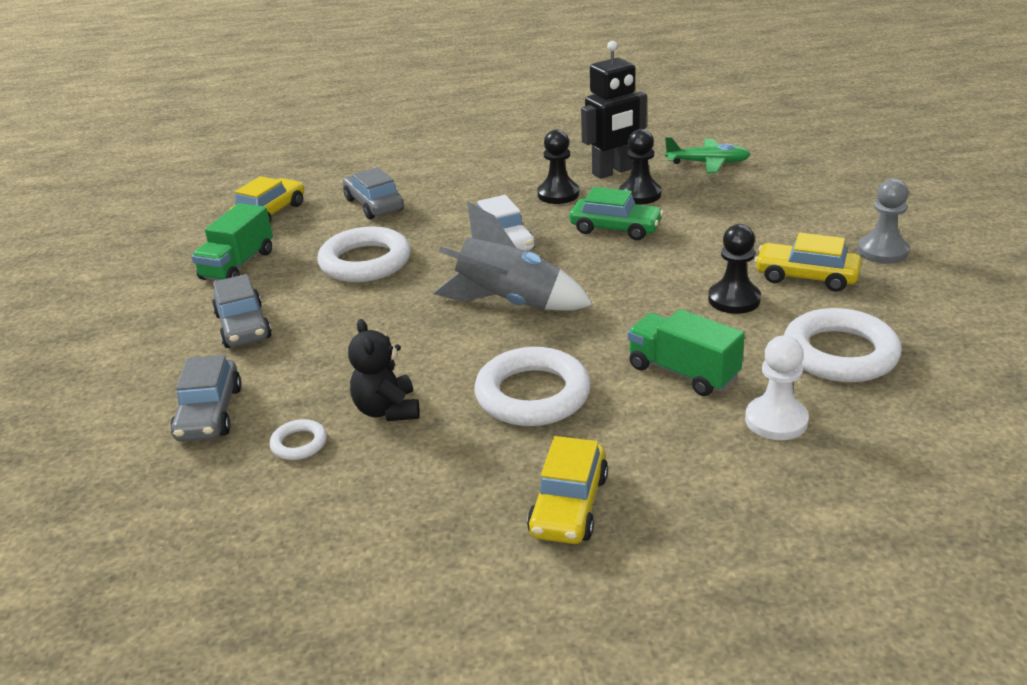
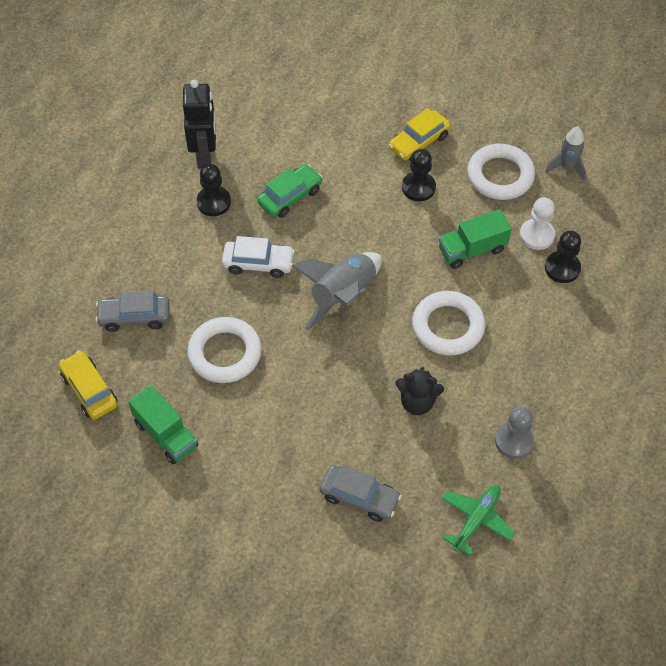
camera: 65 degrees left, 25 degrees up
grey car [212,274,272,348] -> none
white ring [269,419,327,460] -> none
yellow car [527,436,608,544] -> none
black pawn [619,129,662,204] -> black pawn moved to [545,231,581,283]
green plane [665,137,750,173] -> green plane moved to [442,485,515,556]
grey pawn [858,178,909,264] -> grey pawn moved to [495,406,534,459]
none -> grey rocket [545,126,586,181]

